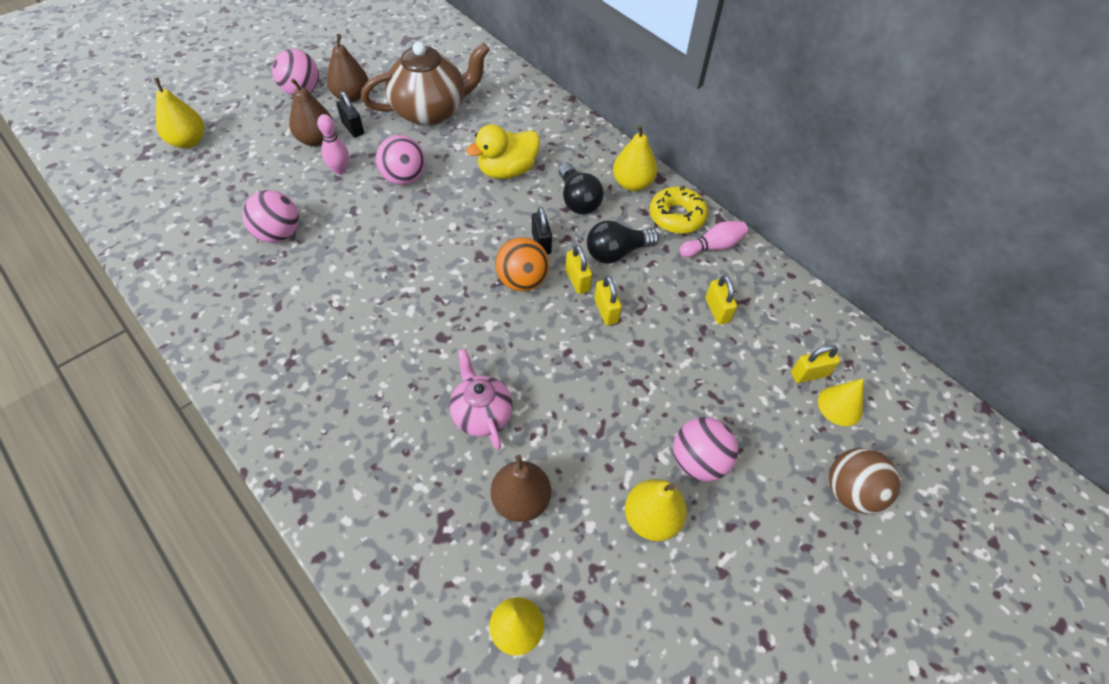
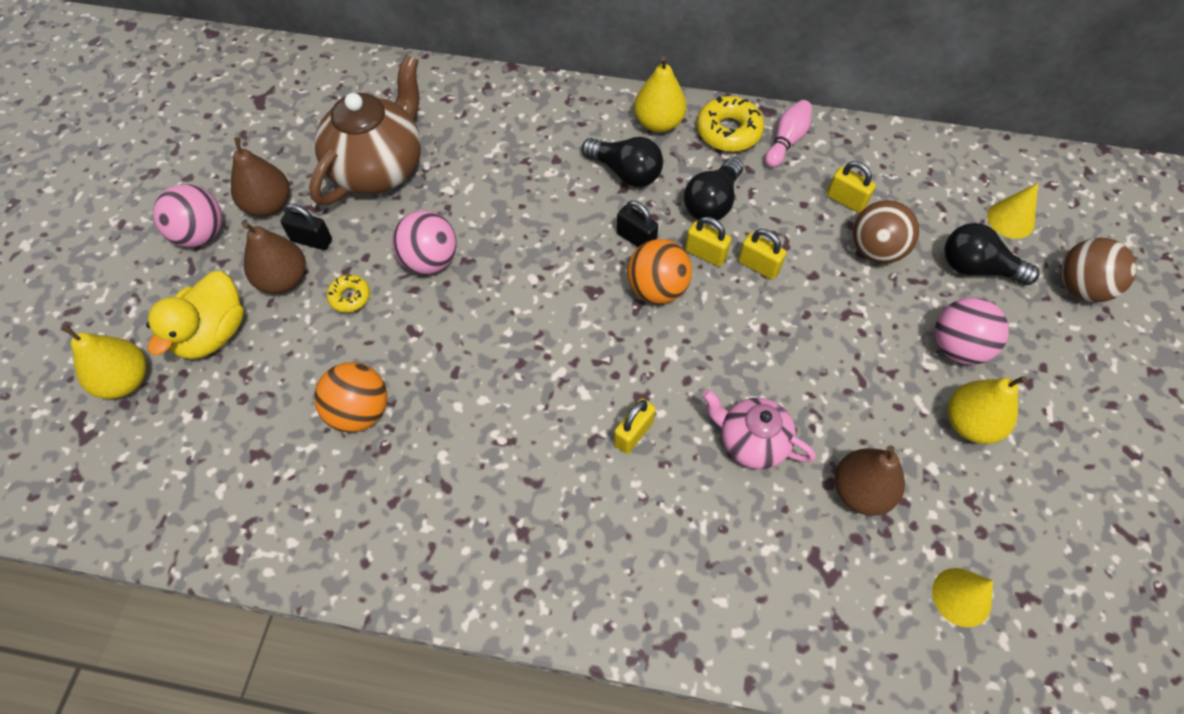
camera: 35 degrees left, 5 degrees up
pink ball [242,190,299,243] -> orange ball [314,362,387,432]
pink bowling pin [317,114,349,175] -> yellow donut [326,274,370,312]
yellow duck [466,124,540,179] -> yellow duck moved to [146,271,244,359]
yellow padlock [791,345,840,383] -> yellow padlock moved to [614,398,656,454]
none -> brown ball [853,200,920,264]
none -> black light bulb [944,223,1039,285]

